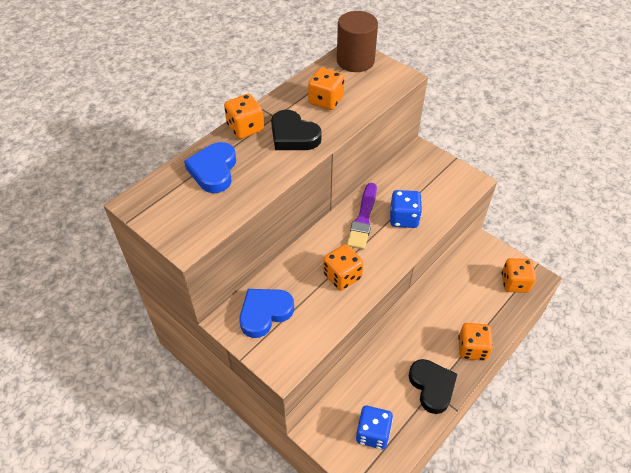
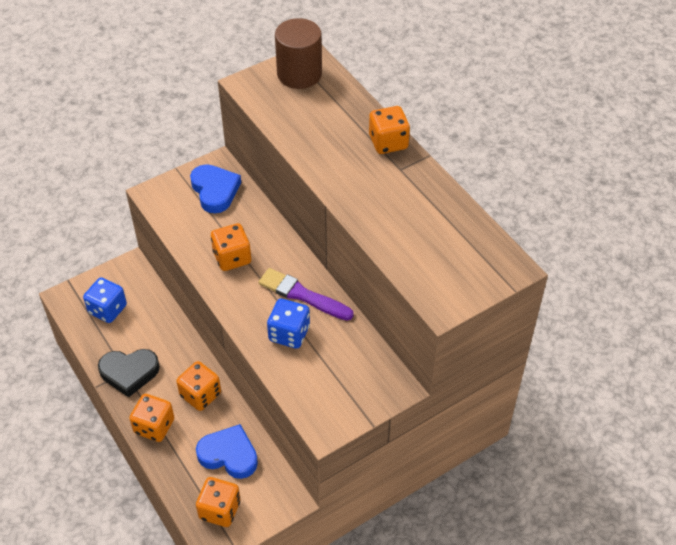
camera: 105 degrees right, 0 degrees up
blue heart [184,142,236,193] -> blue heart moved to [196,424,258,479]
black heart [271,110,322,150] -> none
orange dice [308,67,345,110] -> orange dice moved to [176,361,221,411]
brown cylinder [337,11,378,72] -> brown cylinder moved to [275,18,322,89]

